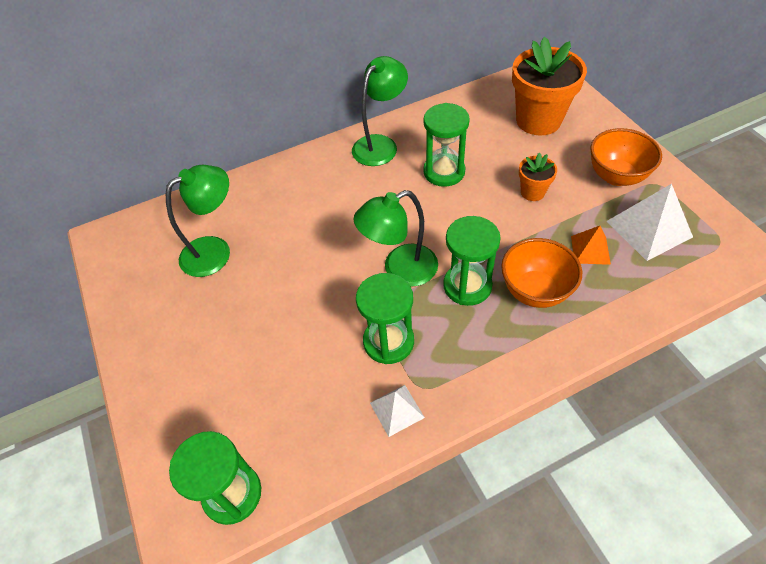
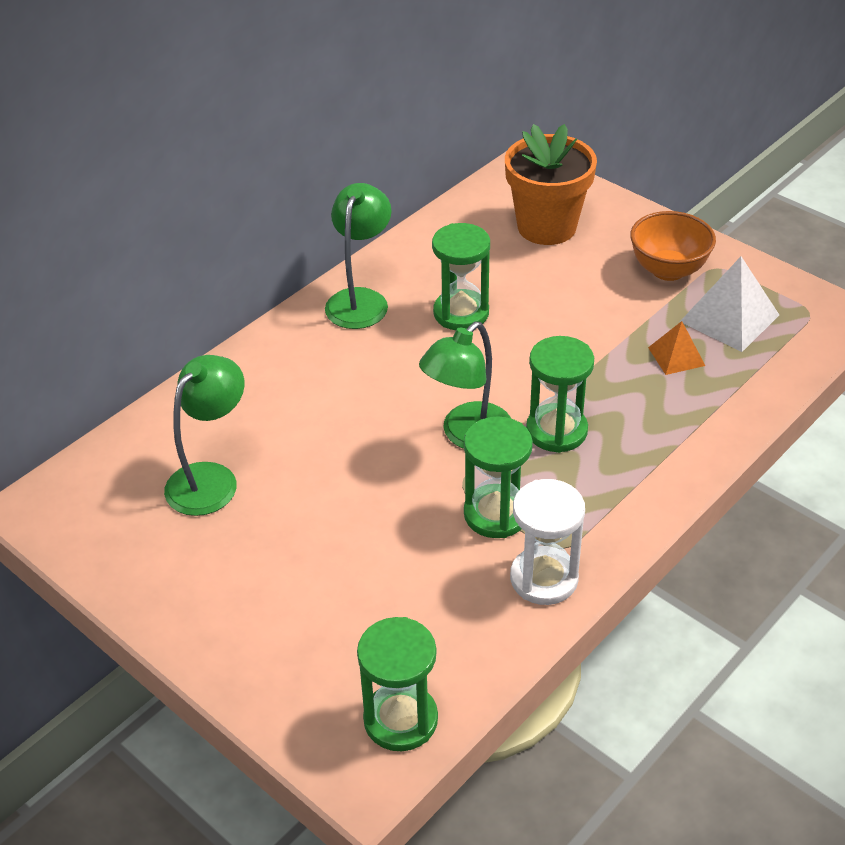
camera: 25 degrees left, 10 degrees down
white pyramid [370,385,425,437] -> white hourglass [510,479,585,605]
orange bowl [501,238,582,308] -> none
orange flower pot [519,152,557,201] -> none

